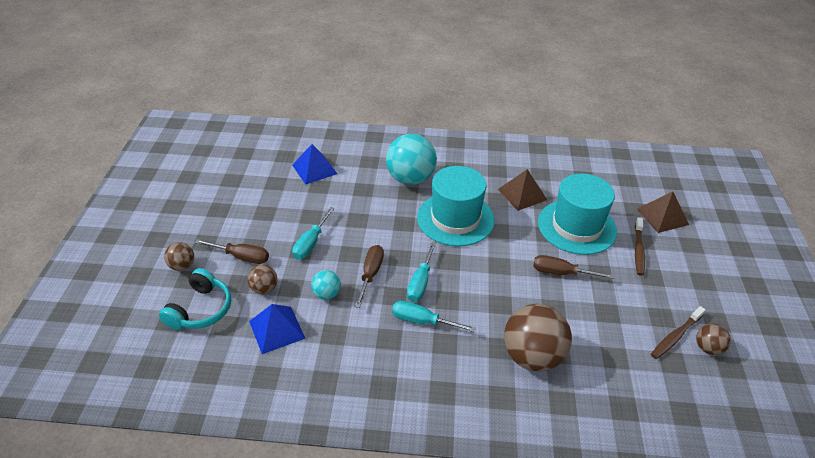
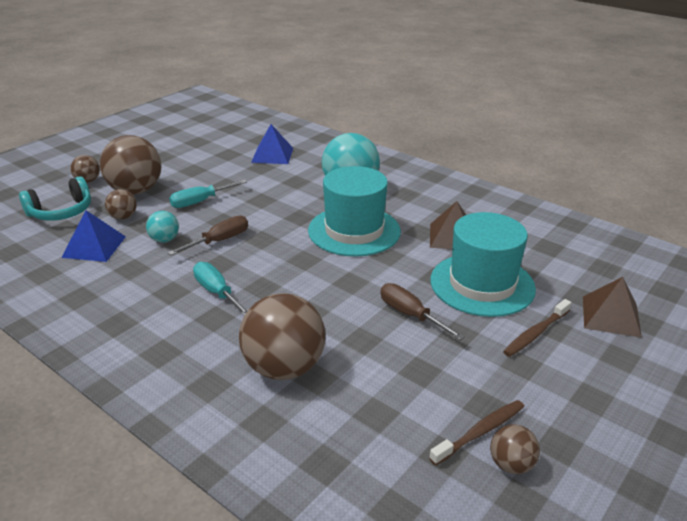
camera: 35 degrees right, 10 degrees down
brown screwdriver [195,239,269,264] -> brown ball [100,135,161,195]
turquoise screwdriver [407,242,437,302] -> none
brown toothbrush [651,306,705,359] -> brown toothbrush turned 150 degrees clockwise [429,400,524,465]

